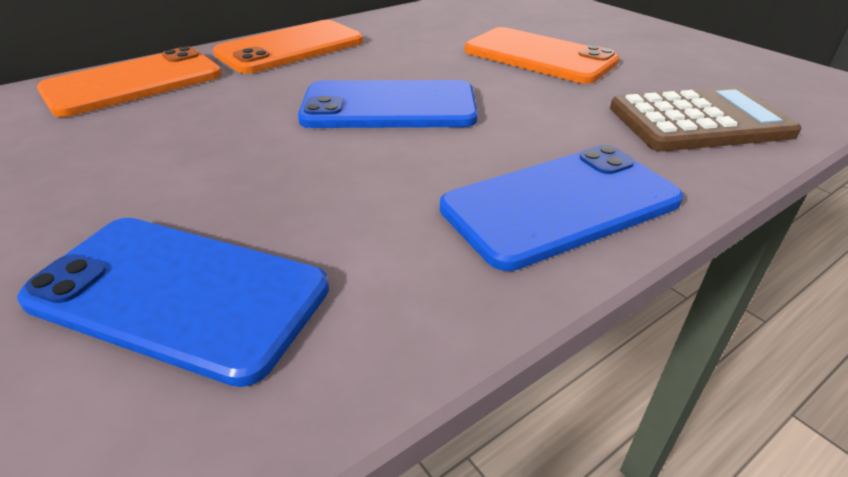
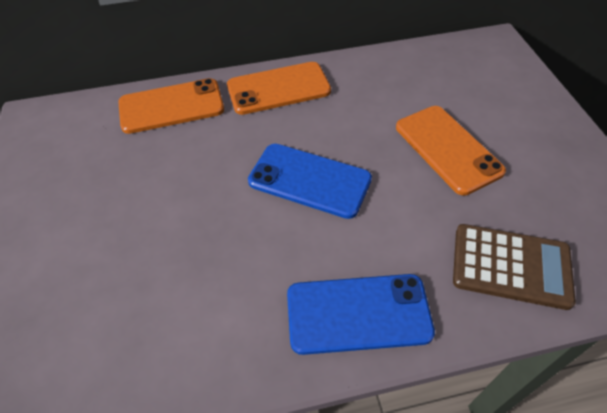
camera: 25 degrees right, 15 degrees up
blue phone [17,218,329,387] -> none

